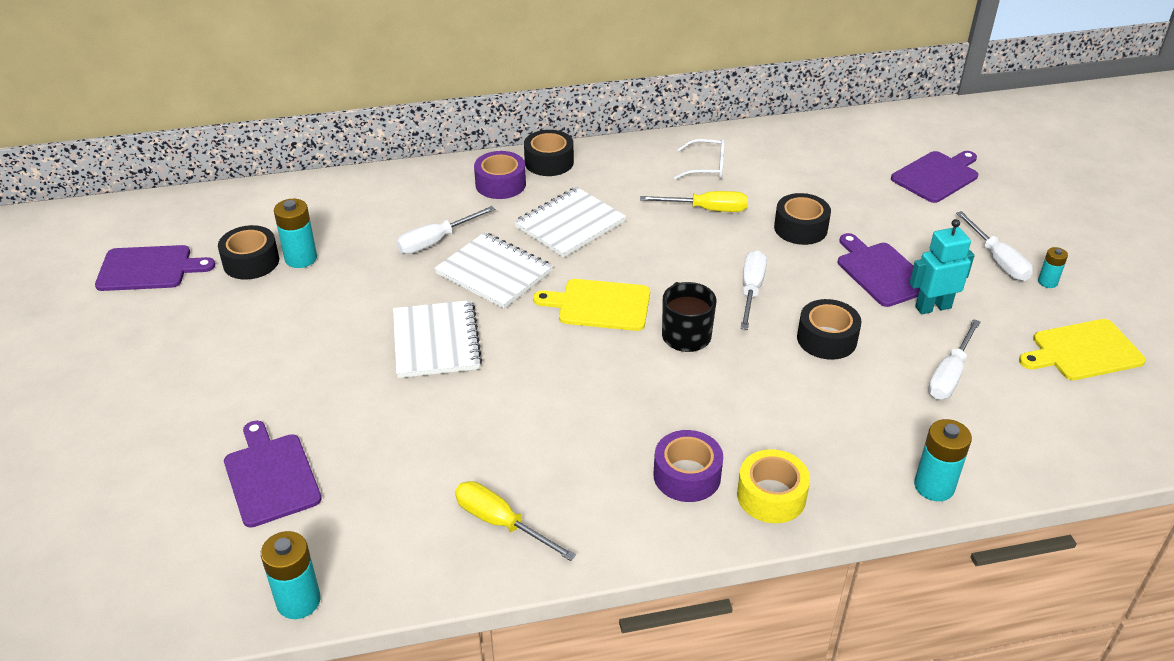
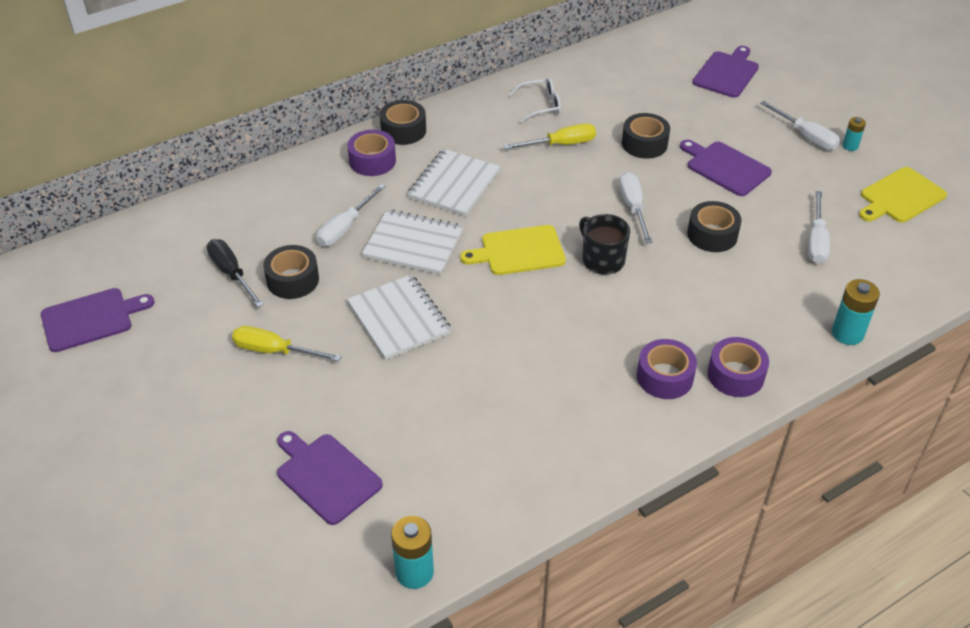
camera: 20 degrees left, 5 degrees up
black tape [218,225,279,280] -> black tape moved to [263,245,319,299]
turquoise battery [274,199,317,268] -> black screwdriver [207,239,264,307]
yellow screwdriver [455,481,576,561] -> yellow screwdriver moved to [232,326,342,362]
yellow tape [737,449,810,523] -> purple tape [708,337,769,397]
turquoise robot [909,219,975,314] -> none

